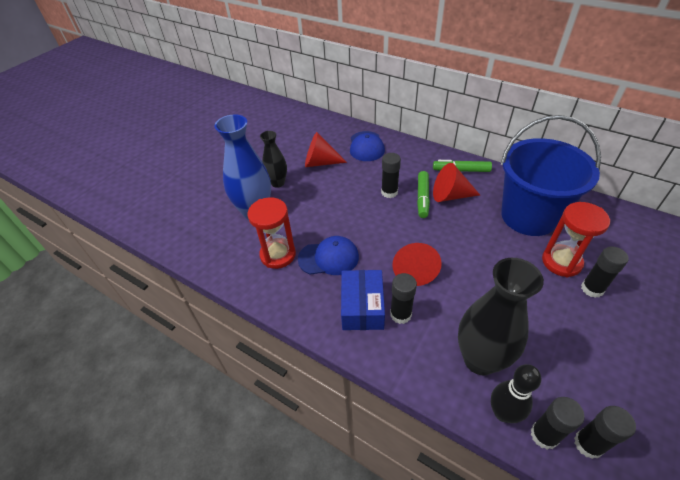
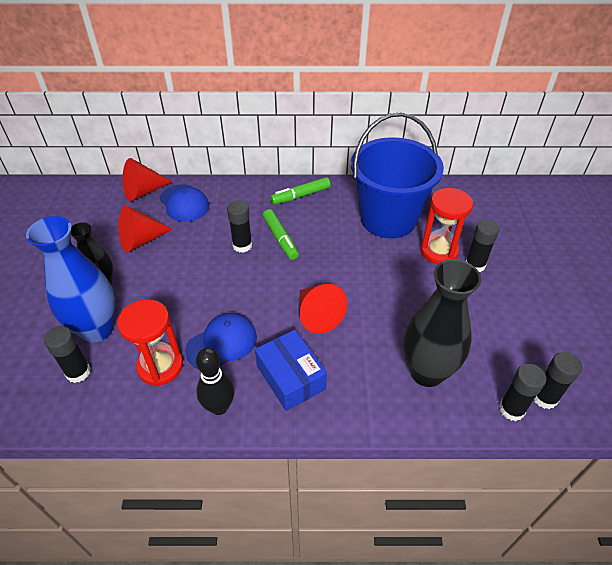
camera: 35 degrees left, 0 degrees up
black glue stick [390,273,417,324] -> black glue stick moved to [44,326,91,383]
red cone [433,163,480,202] -> red cone moved to [122,158,172,201]
black bowling pin [491,364,541,423] -> black bowling pin moved to [196,348,235,415]

